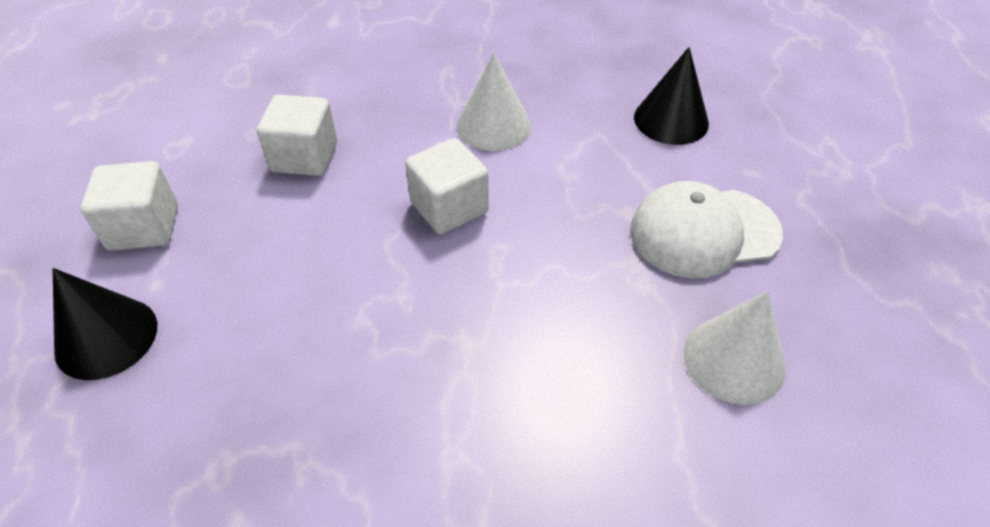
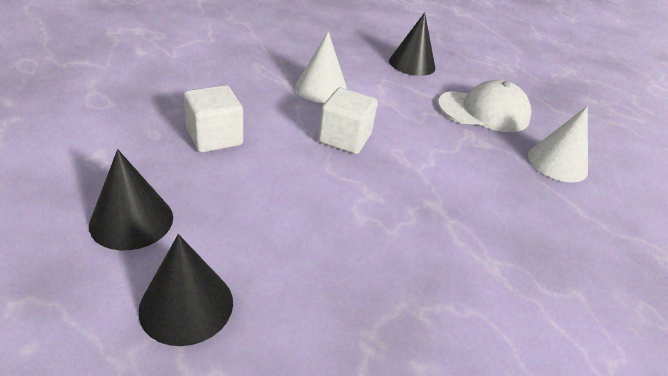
camera: 40 degrees left, 10 degrees down
white cube [80,161,178,251] -> black cone [89,149,173,250]
white cap [630,181,783,278] -> white cap turned 135 degrees counterclockwise [438,80,531,132]

